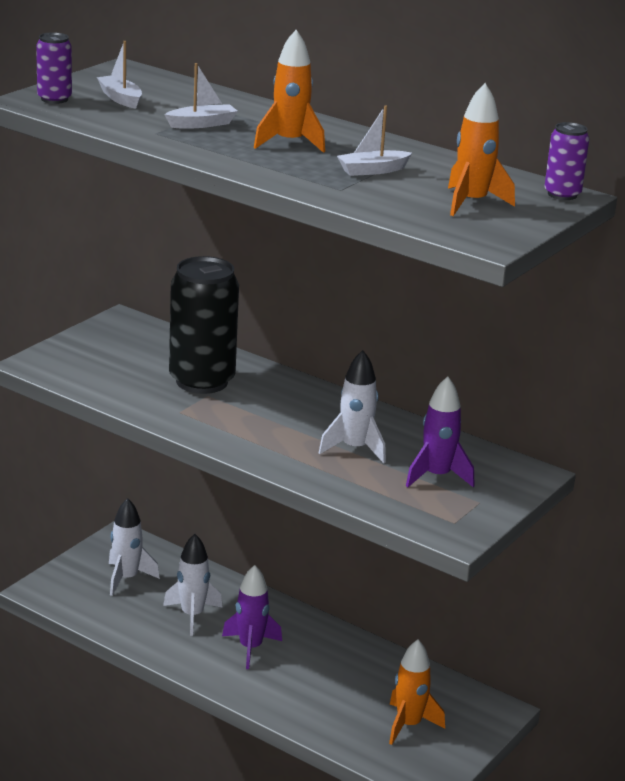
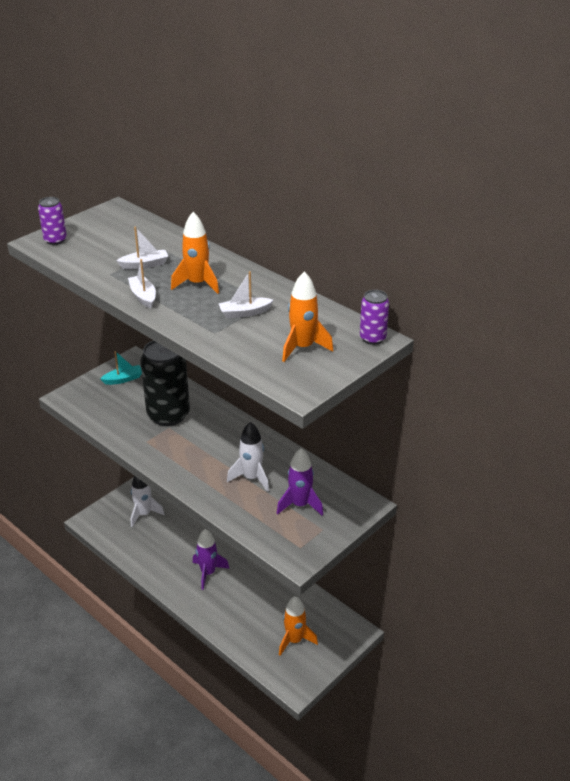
camera: 10 degrees right, 10 degrees up
white boat [97,41,142,109] -> white boat moved to [128,259,156,308]
white rocket [163,534,223,636] -> none
none -> turquoise boat [100,351,142,385]

